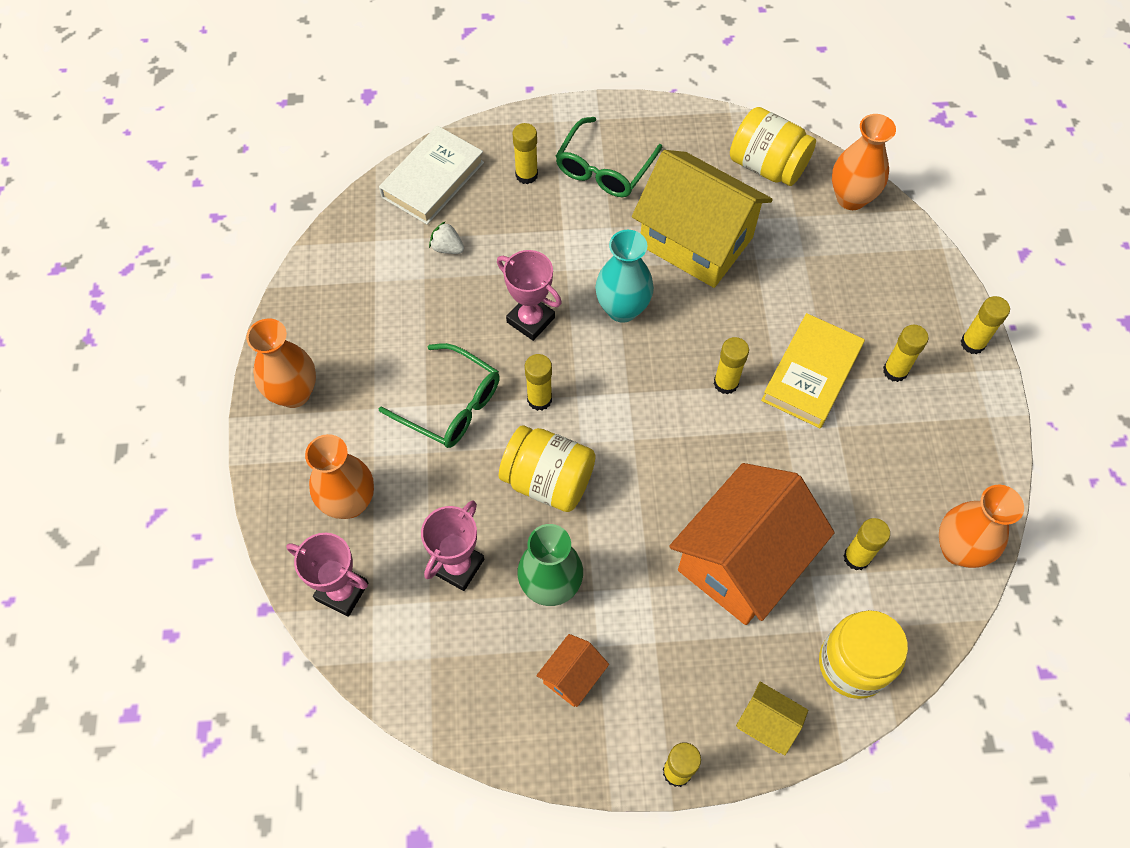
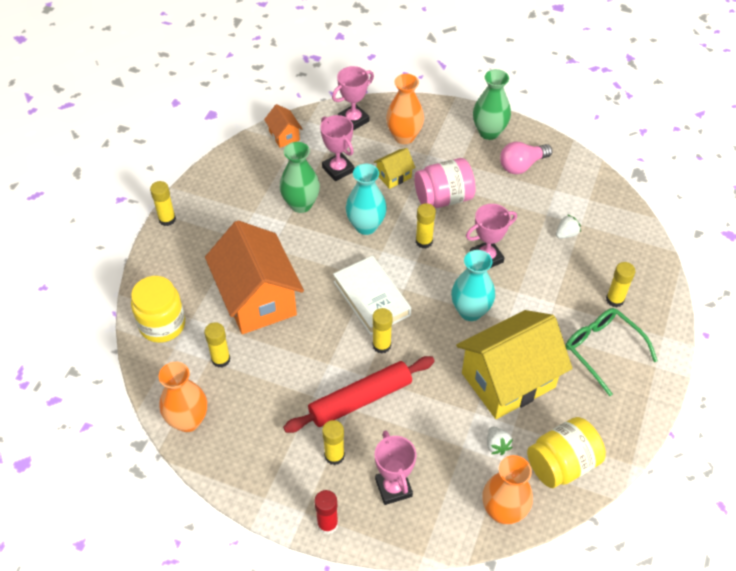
camera: 115 degrees right, 10 degrees down
orange vase [246,319,316,408] -> green vase [473,69,511,140]
white book [379,125,484,225] -> white book moved to [333,255,411,335]
green glasses [379,343,500,448] -> pink jar [414,158,476,208]
yellow jar [499,425,596,512] -> turquoise vase [346,164,387,235]
orange house [536,634,609,707] -> orange house moved to [264,104,302,148]
yellow house [736,682,808,755] -> yellow house moved to [374,148,416,189]
yellow book [761,313,865,428] -> red rolling pin [283,356,435,433]
yellow glue stick [961,296,1010,354] -> red glue stick [314,490,338,535]
none -> pink trophy [375,430,416,505]
none -> white strawberry [487,427,513,455]
none -> pink light bulb [500,142,552,174]

